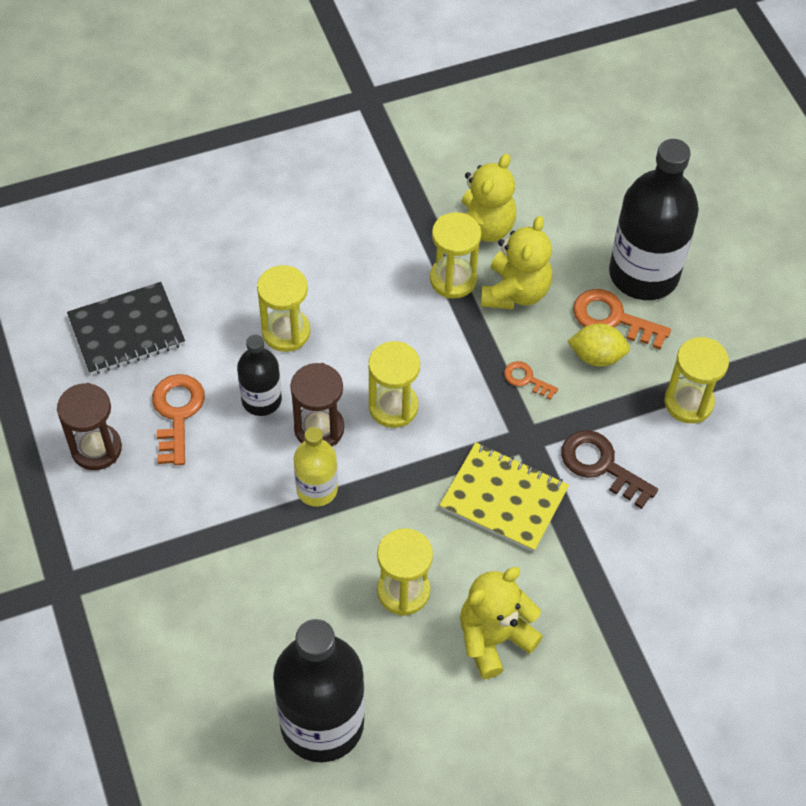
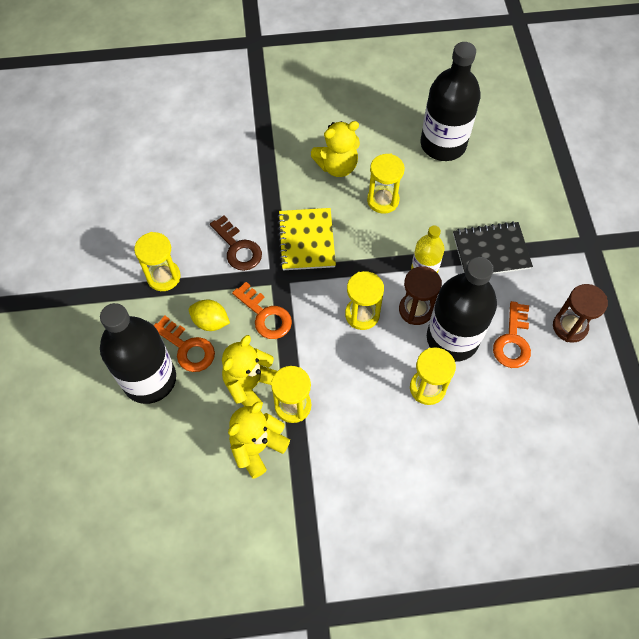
camera: 165 degrees left, 5 degrees up
black notebook [67,282,185,375] -> black notebook moved to [453,221,533,274]
black bottle [237,334,282,416] -> black bottle [427,257,497,362], size x1.86
yellow notebook [439,442,569,552] -> yellow notebook turned 45 degrees clockwise [277,208,336,270]
orange key [504,361,558,400] -> orange key [232,282,292,339], size x1.78

